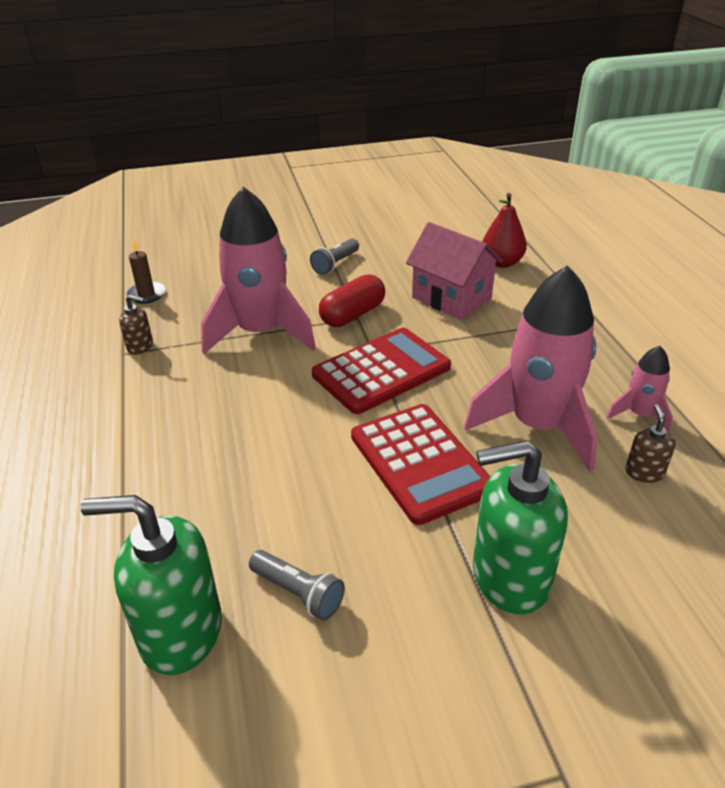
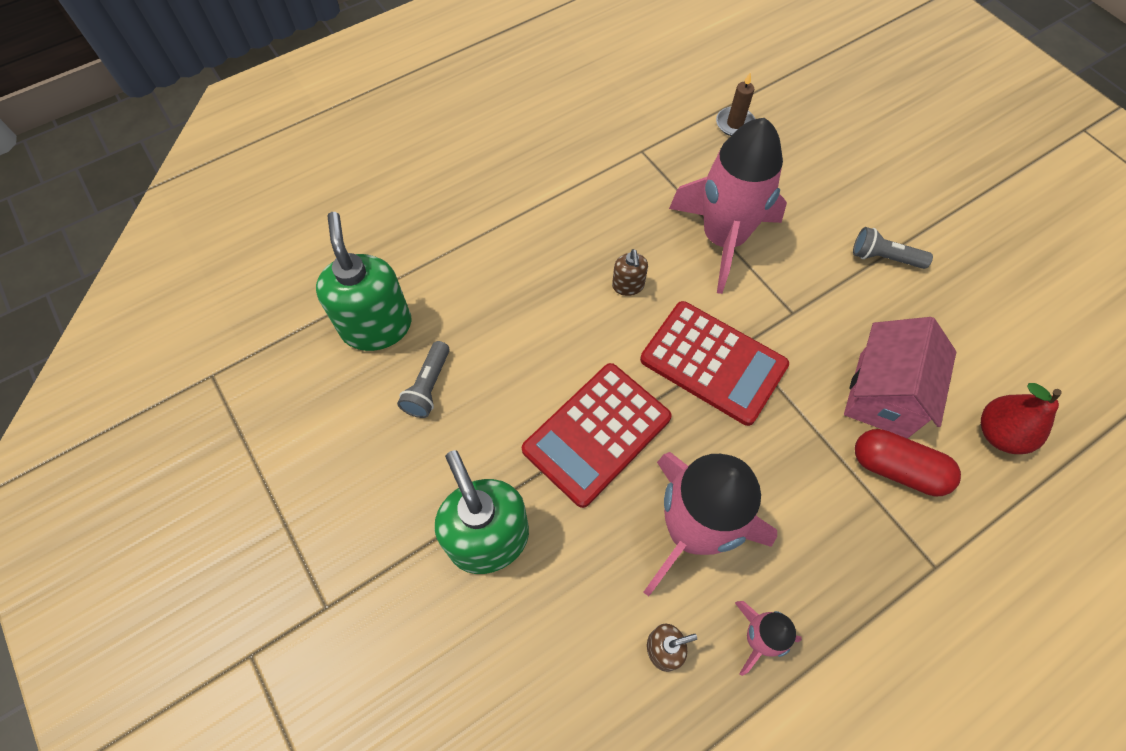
camera: 70 degrees right, 25 degrees up
brown soap dispenser [119,295,153,355] -> brown soap dispenser moved to [612,249,648,296]
red capsule [319,274,385,327] -> red capsule moved to [855,429,961,497]

